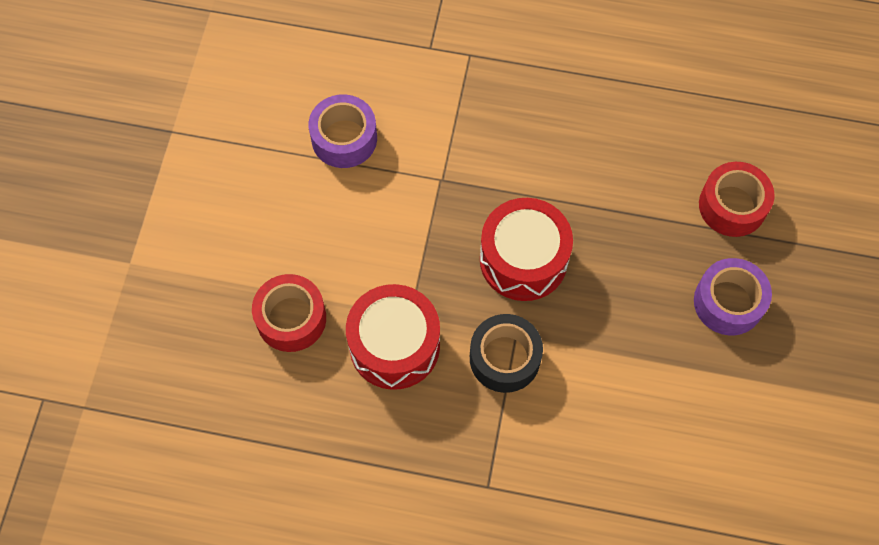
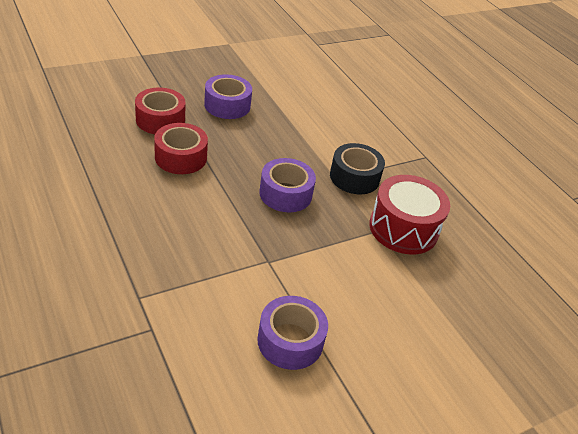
camera: 135 degrees left, 25 degrees down
red tape [252,274,326,352] -> red tape moved to [154,123,208,174]
red drum [480,198,573,301] -> purple tape [259,158,316,212]

